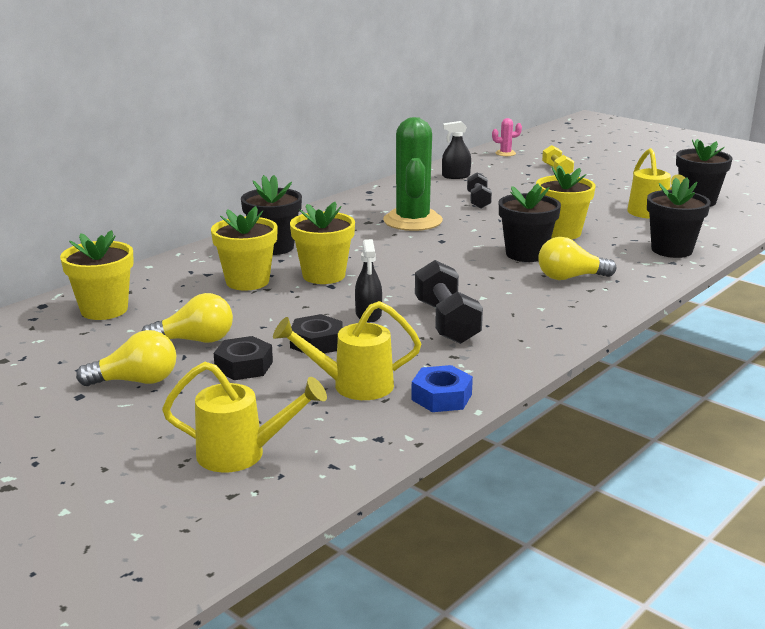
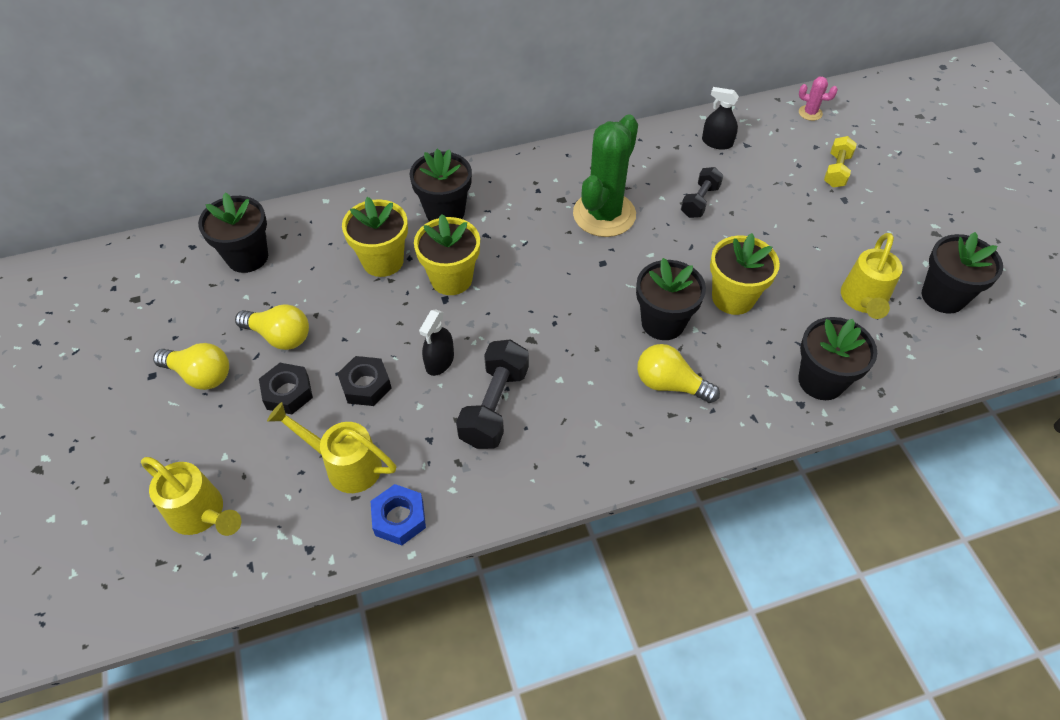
camera: 30 degrees right, 30 degrees up
yellow flower pot [60,230,134,320] -> black flower pot [198,193,268,273]

